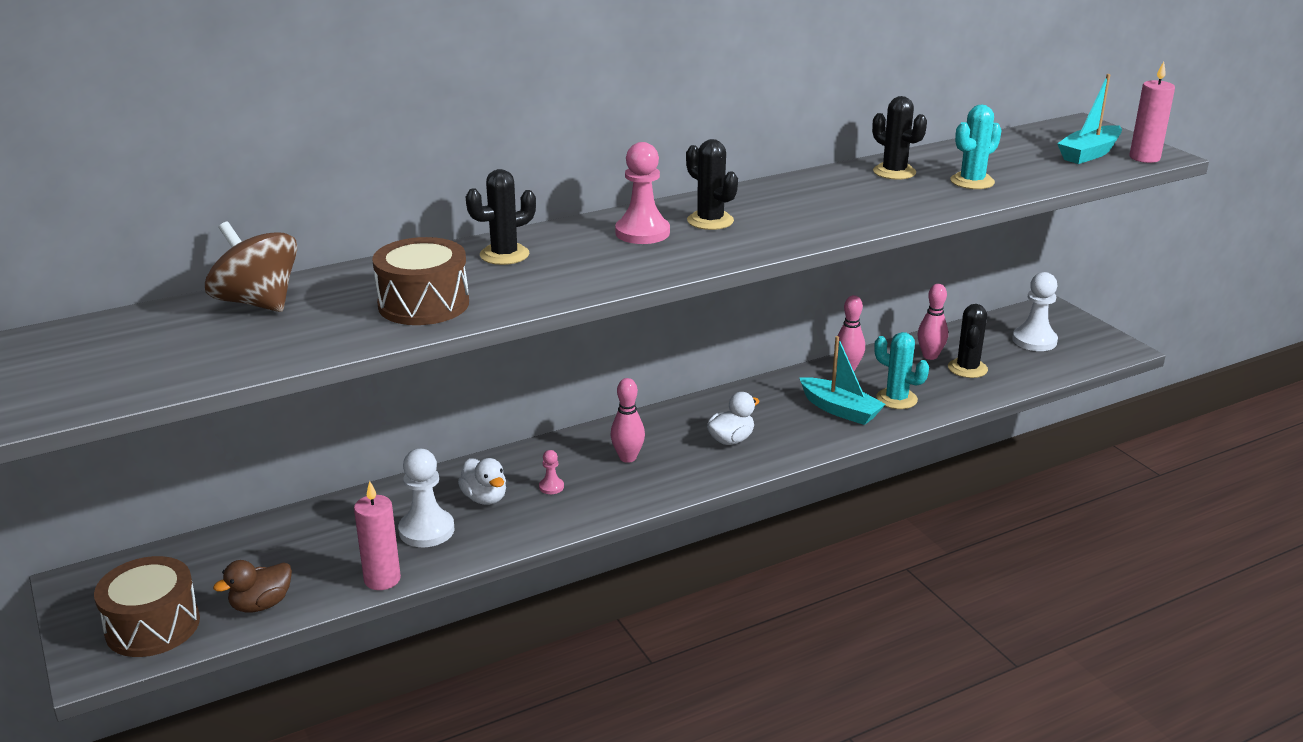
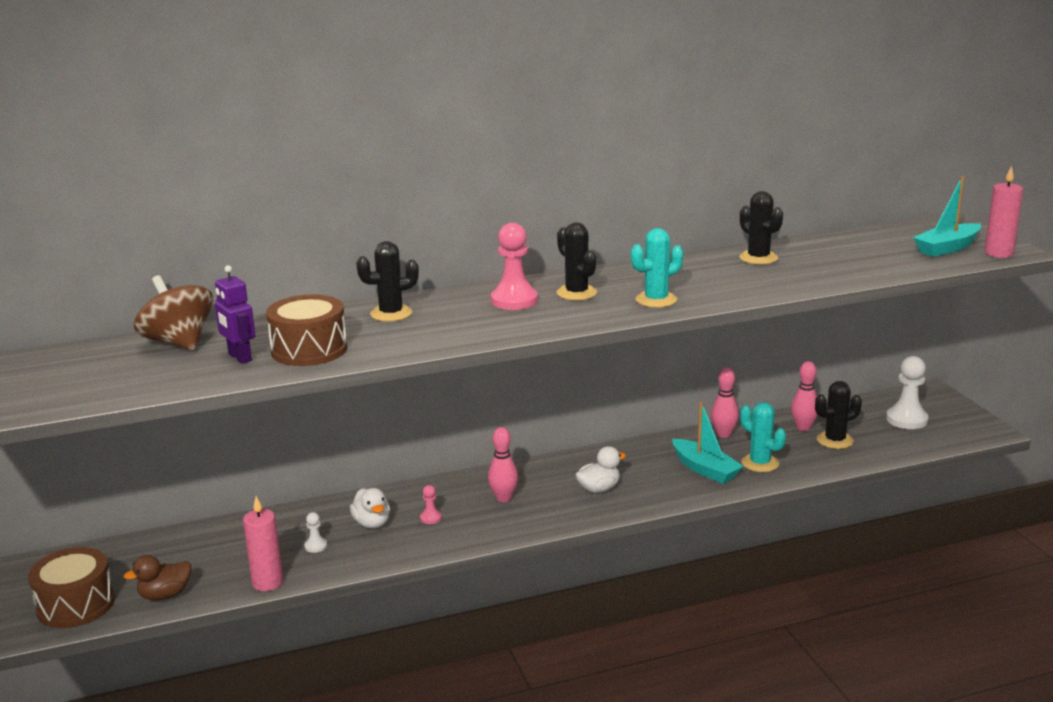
camera: 10 degrees right, 5 degrees down
white pawn [398,449,455,547] -> white pawn [304,512,327,553], size x0.48
black cactus [948,304,988,378] -> black cactus turned 45 degrees clockwise [815,381,862,449]
turquoise cactus [950,104,1002,189] -> turquoise cactus moved to [631,228,683,308]
none -> purple robot [215,265,256,364]

